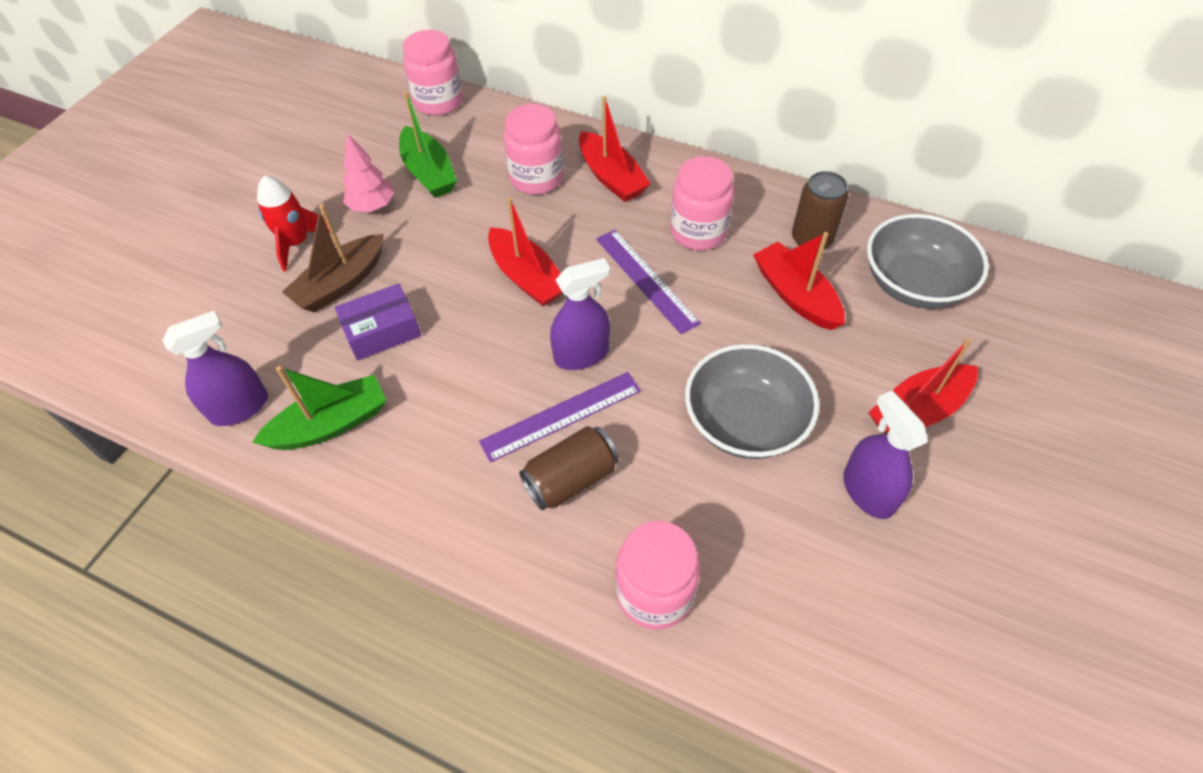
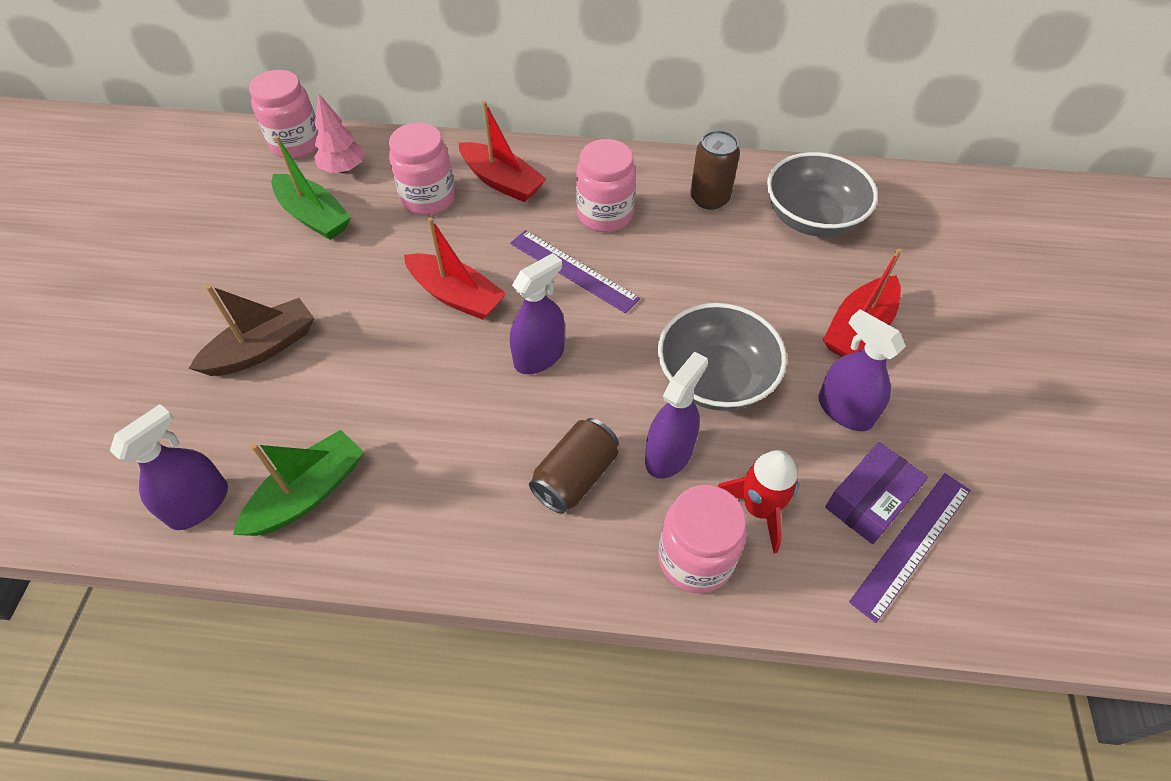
camera: 20 degrees left, 0 degrees up
red rocket [257,176,330,271] -> red rocket moved to [717,450,799,553]
brown boat [282,204,384,312] -> brown boat turned 150 degrees counterclockwise [188,285,314,376]
purple box [335,283,421,360] -> purple box moved to [825,442,928,544]
pink tree [343,133,394,212] -> pink tree moved to [314,93,364,173]
purple ruler [479,372,641,462] -> purple ruler moved to [849,473,971,623]
red boat [753,232,845,330] -> none
none -> purple spray bottle [645,351,708,479]

